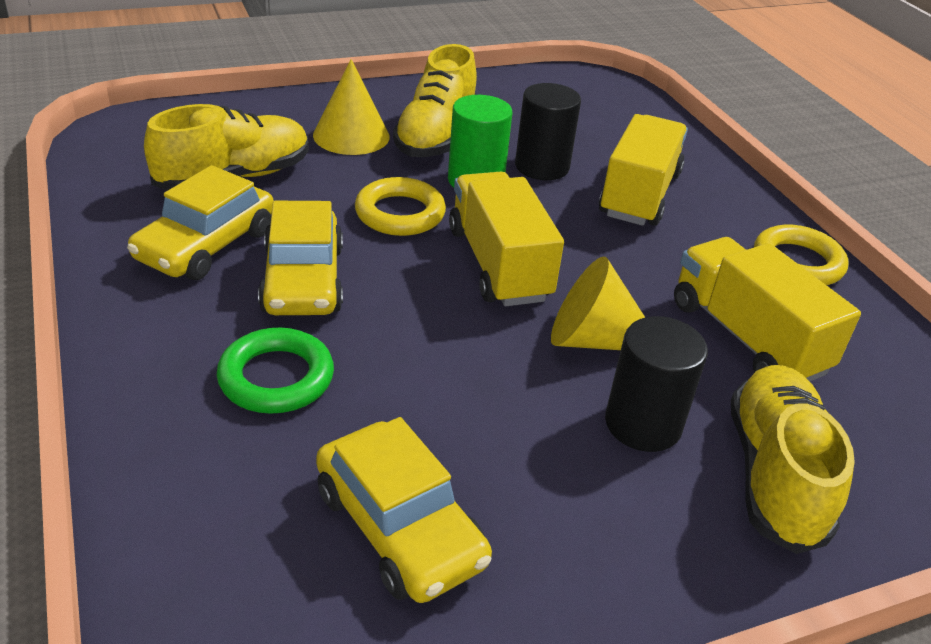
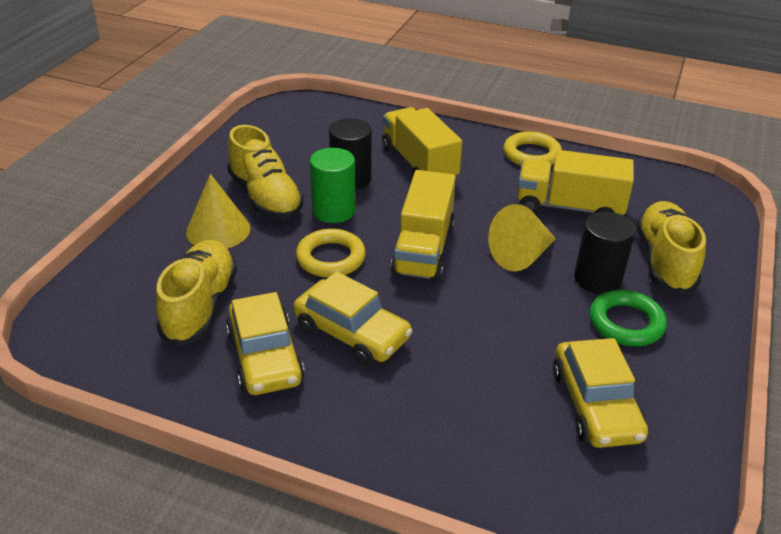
camera: 45 degrees left, 0 degrees up
green ring [217,328,334,414] -> green ring moved to [590,290,667,346]
yellow car [316,417,492,603] -> yellow car turned 75 degrees clockwise [553,338,648,448]
yellow truck [449,172,564,306] -> yellow truck turned 105 degrees counterclockwise [391,170,456,282]
yellow shoe [731,365,855,554] -> yellow shoe turned 45 degrees clockwise [636,201,706,295]

